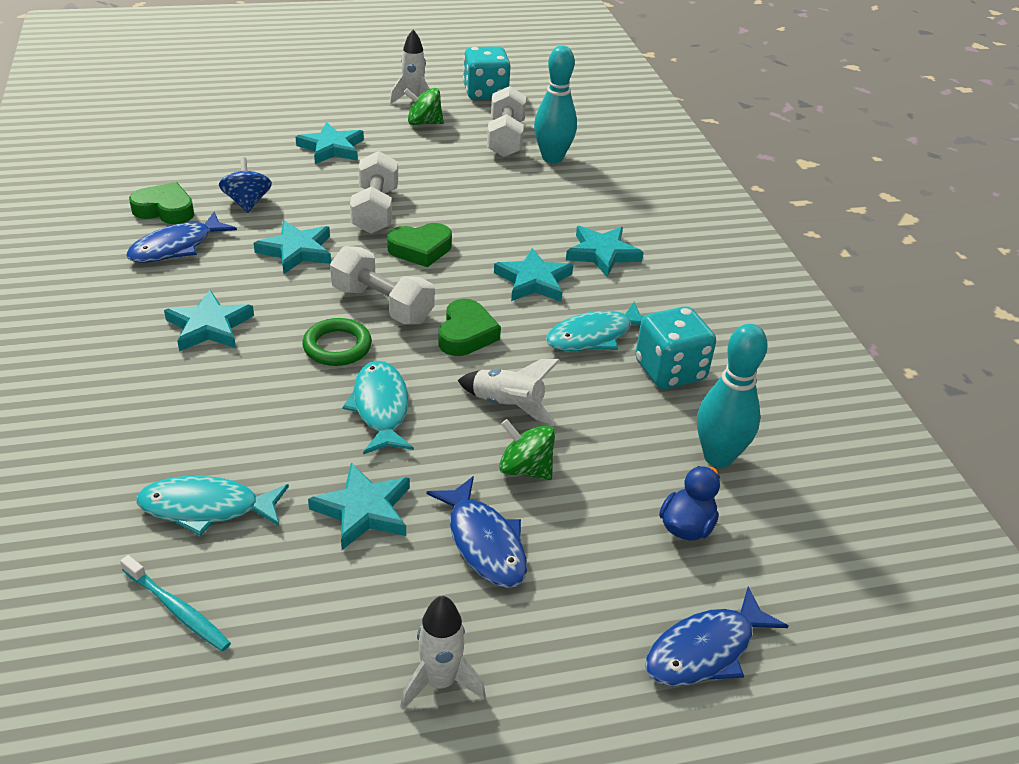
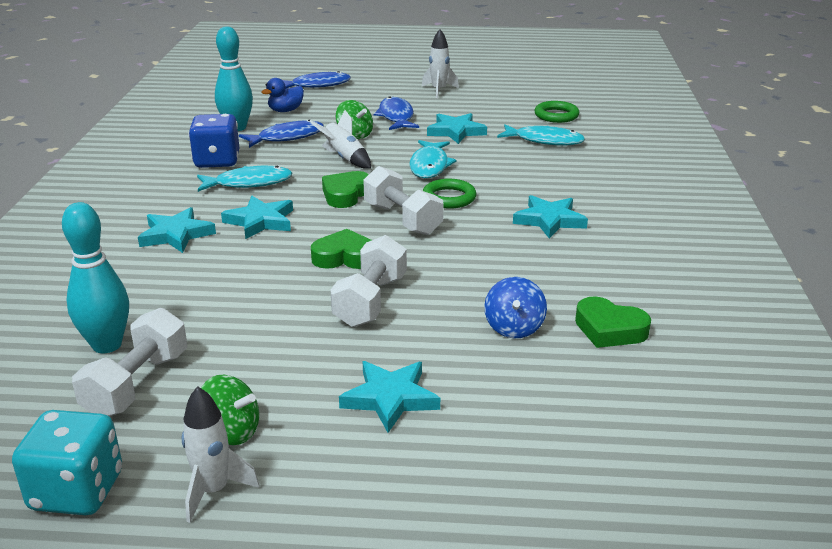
camera: 160 degrees left, 10 degrees down
turquoise toothbrush [120,555,231,652] -> green ring [534,101,579,123]
blue fish [126,212,237,263] -> blue fish moved to [239,119,324,148]
turquoise star [254,220,331,274] -> none
turquoise dice [635,306,716,389] -> blue dice [189,114,239,168]

